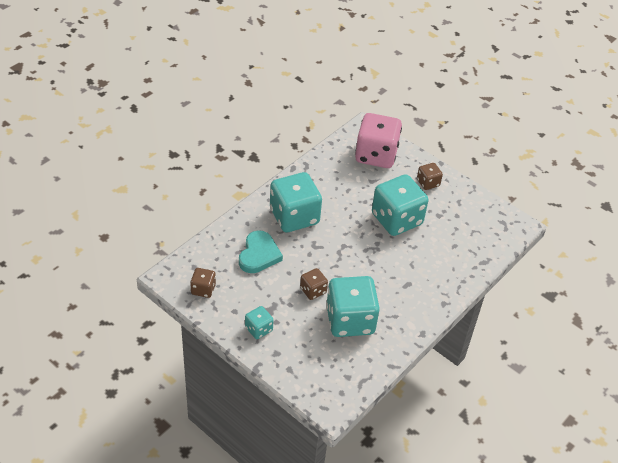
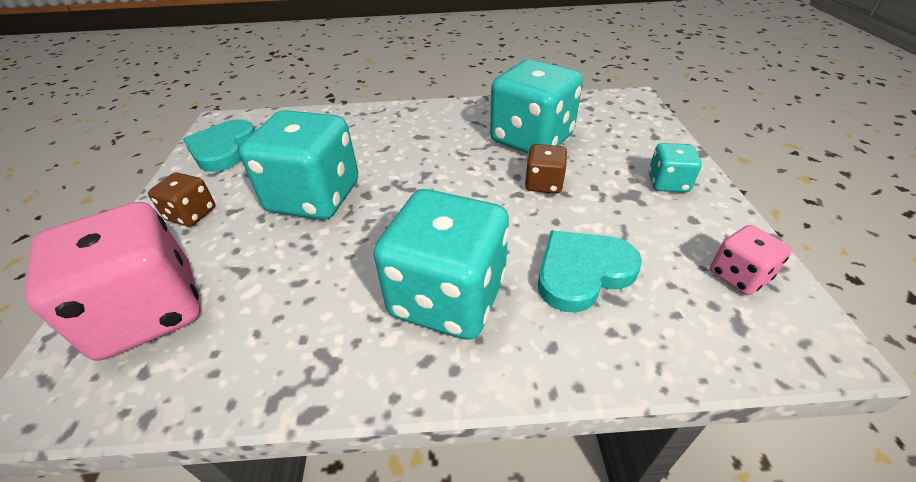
camera: 130 degrees left, 5 degrees down
brown dice [190,268,216,298] -> pink dice [710,225,792,295]
none -> turquoise heart [183,119,255,172]

